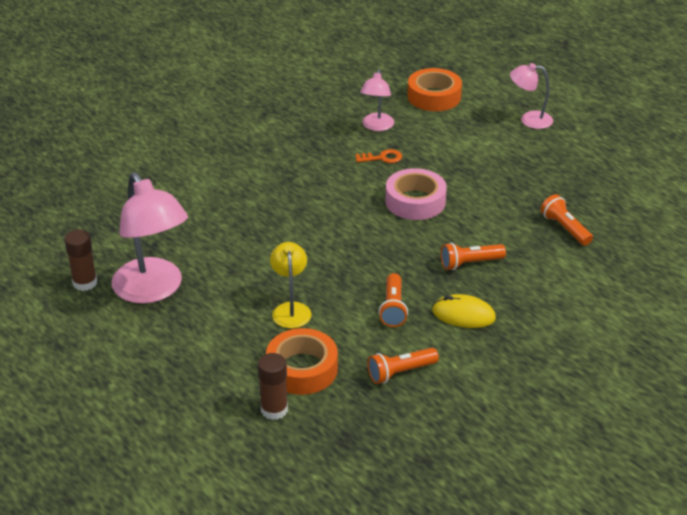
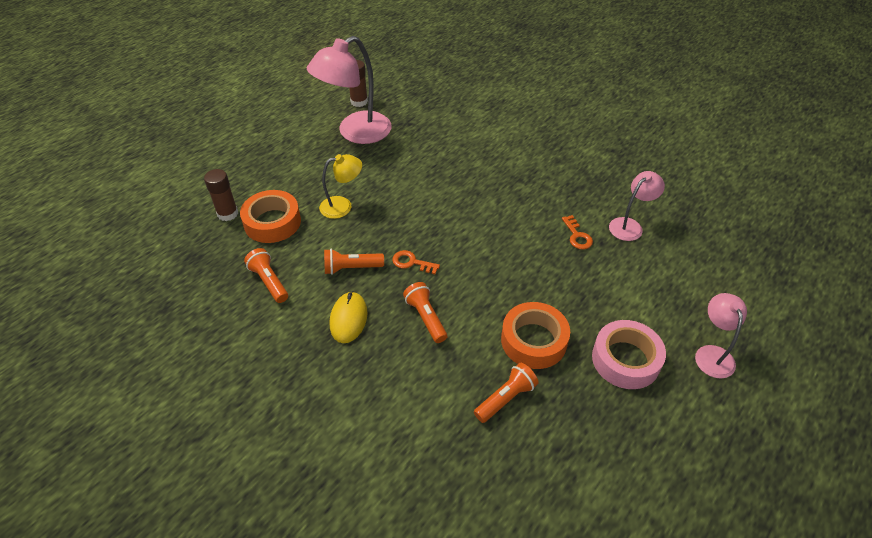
camera: 80 degrees right, 10 degrees up
pink lamp [360,69,394,131] -> pink lamp turned 135 degrees clockwise [609,171,665,241]
pink tape [386,168,447,220] -> pink tape moved to [592,320,666,389]
orange tape [408,68,462,111] -> orange tape moved to [501,302,570,369]
none -> orange key [392,250,440,274]

